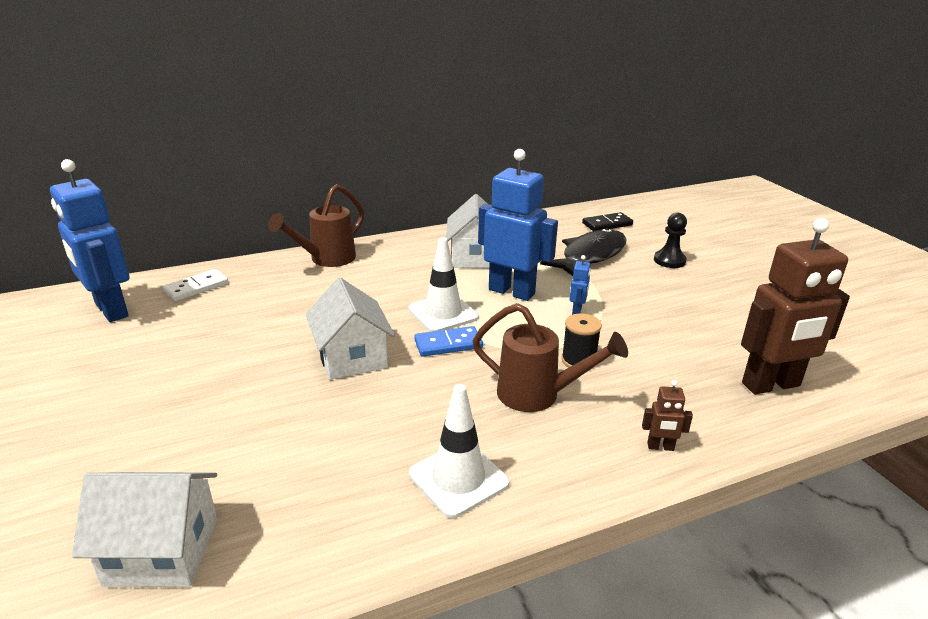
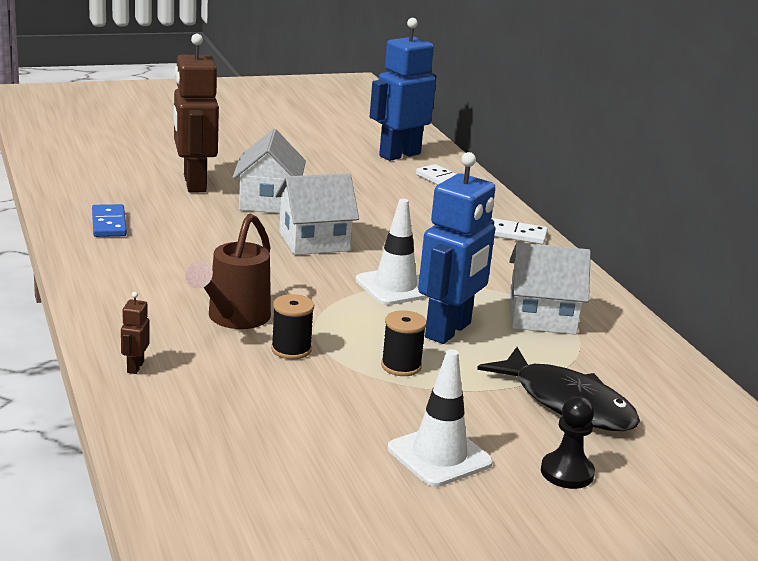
camera: 90 degrees right, 5 degrees down
white house [72,472,217,587] -> white house moved to [233,129,306,213]
brown watering can [268,184,364,267] -> white domino [491,218,548,244]
white traffic cone [409,384,509,518] -> white traffic cone moved to [388,349,493,487]
blue domino [414,326,483,357] -> blue domino moved to [92,204,127,237]
blue robot [569,255,591,315] -> black spool [381,310,427,376]
black domino [582,212,633,231] -> none
brown robot [741,218,850,394] -> brown robot moved to [173,34,219,193]

